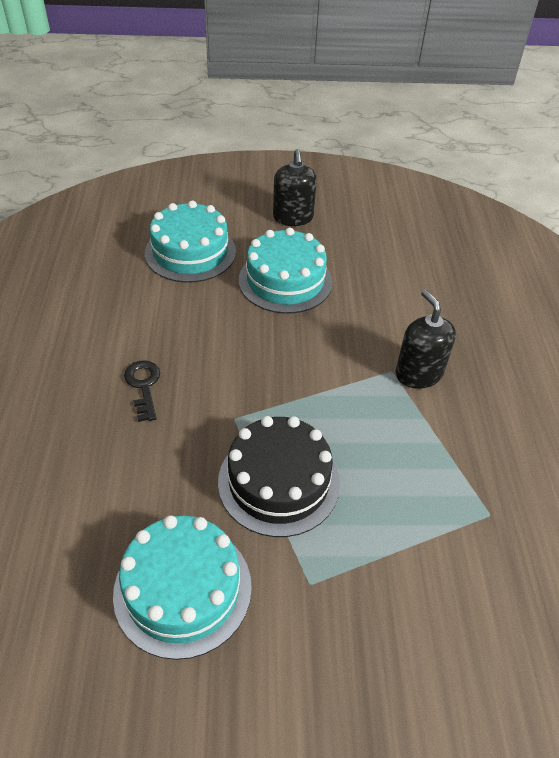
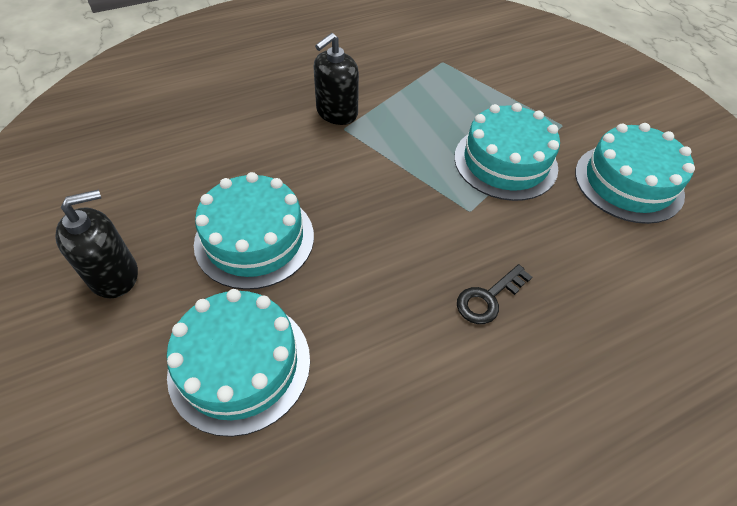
camera: 115 degrees left, 5 degrees up
black cake [218,416,340,537] -> turquoise cake [454,103,560,201]

